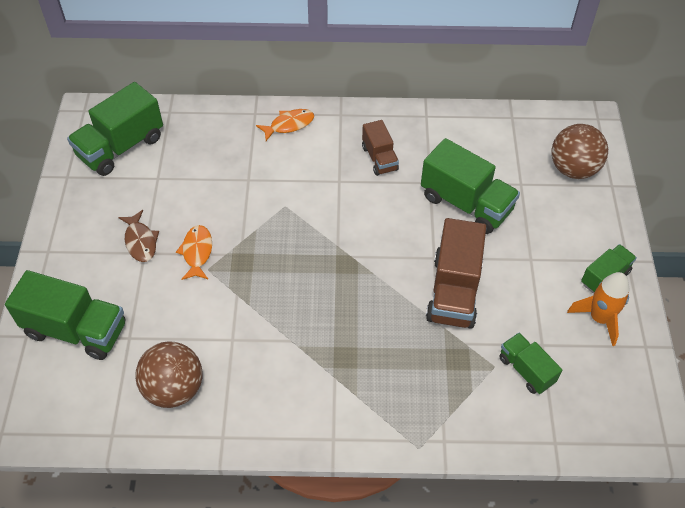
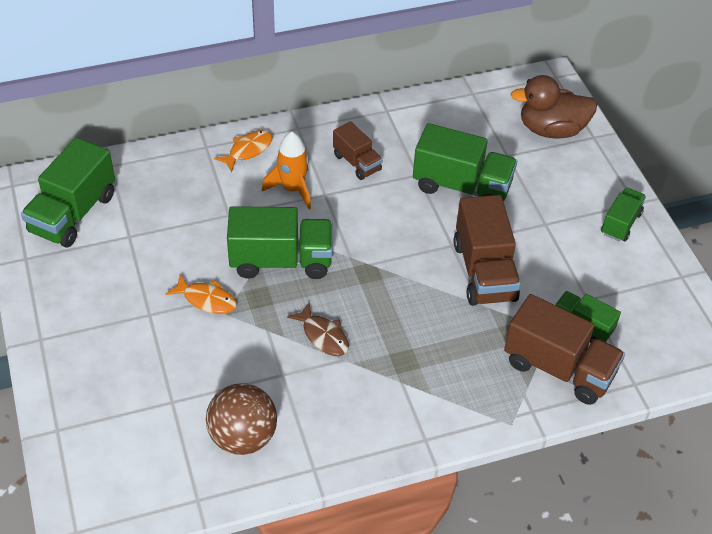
camera: 20 degrees left, 5 degrees down
green truck [5,270,125,360] -> green truck moved to [227,206,333,279]
brown fish [118,210,159,262] -> brown fish moved to [287,302,349,356]
orange fish [176,225,212,280] -> orange fish turned 135 degrees clockwise [165,275,237,314]
brown ball [551,124,608,179] -> brown duck [511,75,597,139]
orange rocket [567,272,629,346] -> orange rocket moved to [262,132,311,209]
none -> brown truck [504,294,625,405]

